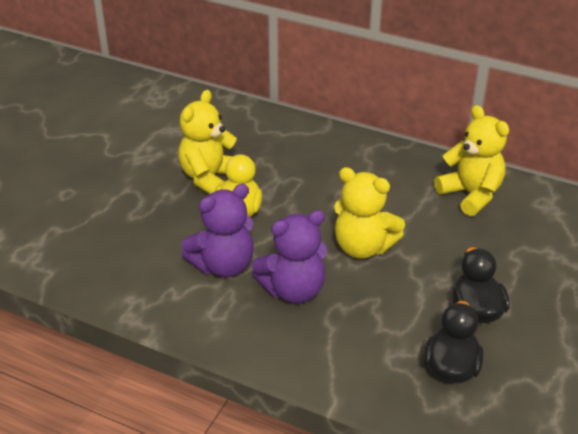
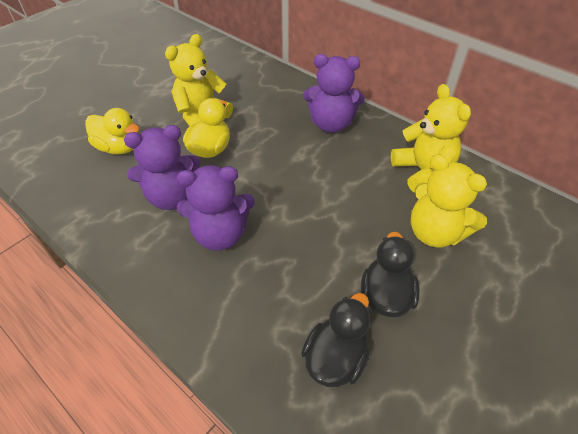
camera: 15 degrees right, 10 degrees up
yellow teddy bear [334,167,405,259] -> yellow teddy bear moved to [410,154,487,247]
none -> yellow duck [85,108,139,154]
none -> purple teddy bear [303,54,365,133]

